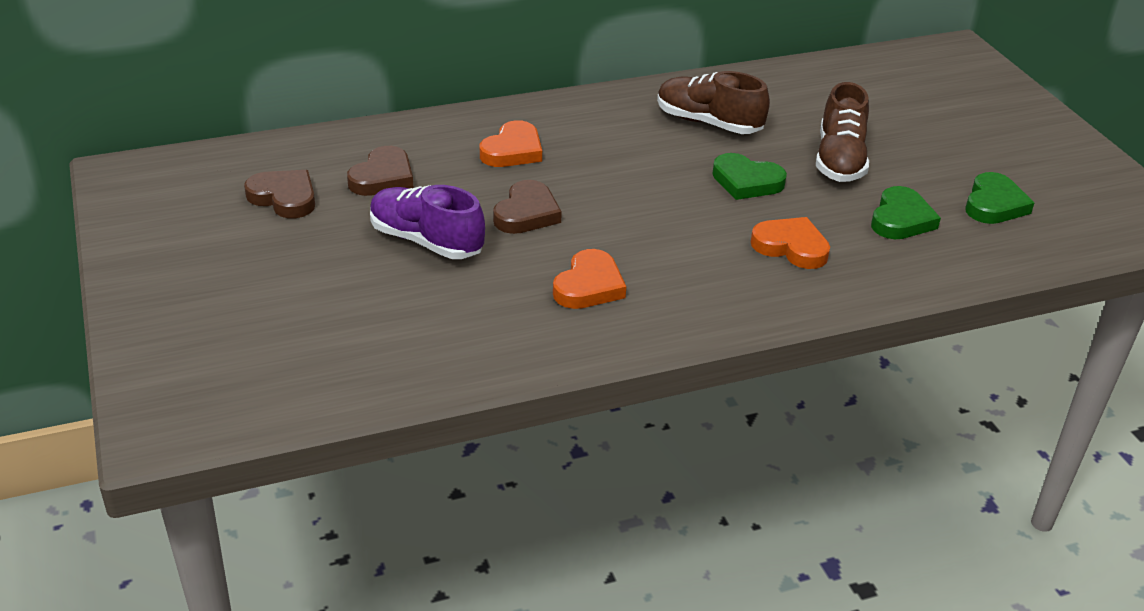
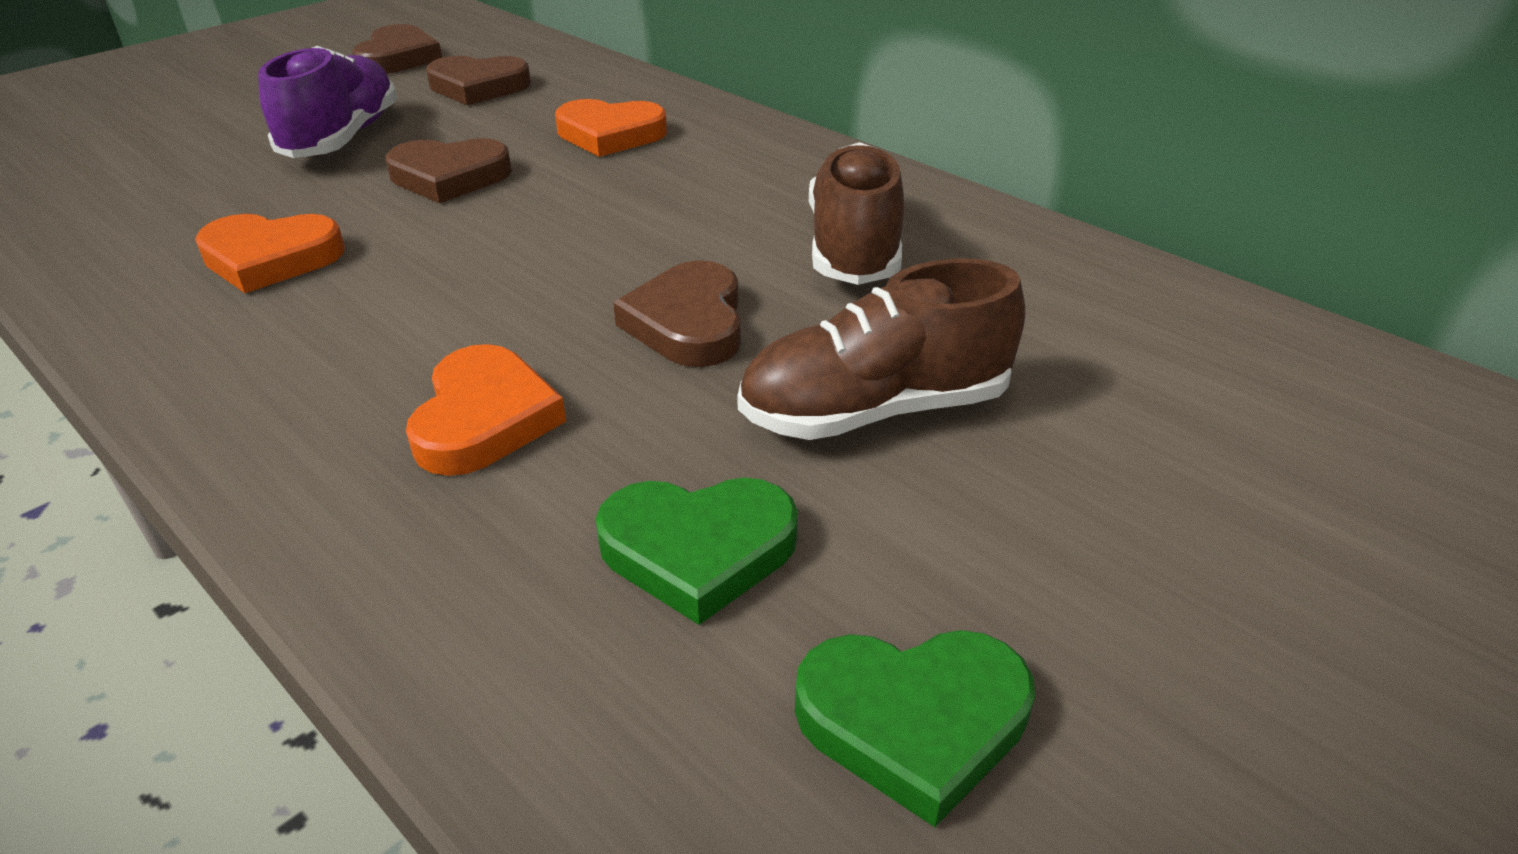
camera: 65 degrees right, 0 degrees up
green heart [712,153,787,200] -> brown heart [613,261,741,367]

